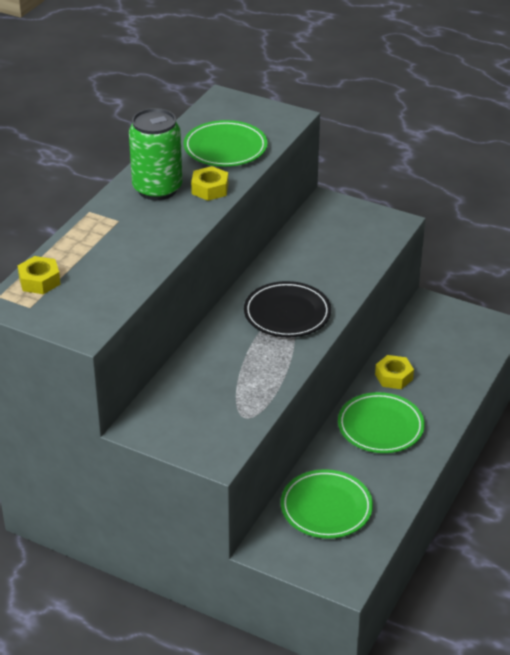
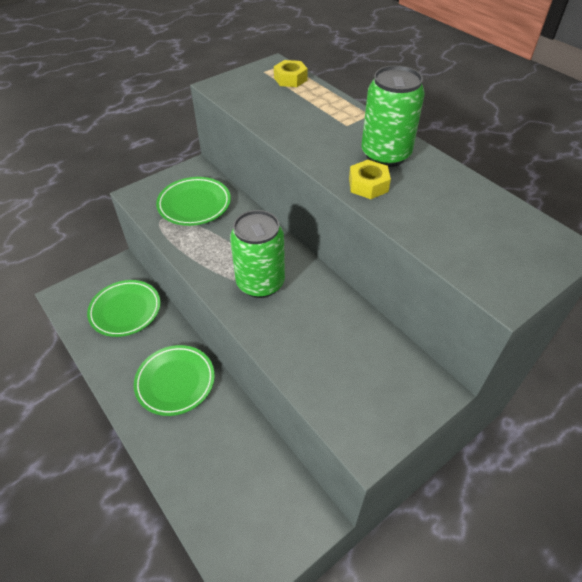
camera: 115 degrees right, 10 degrees up
green plate [184,120,268,167] -> green plate moved to [156,177,231,226]
black plate [244,281,331,337] -> green can [230,210,285,298]
yellow nut [375,355,414,389] -> none

